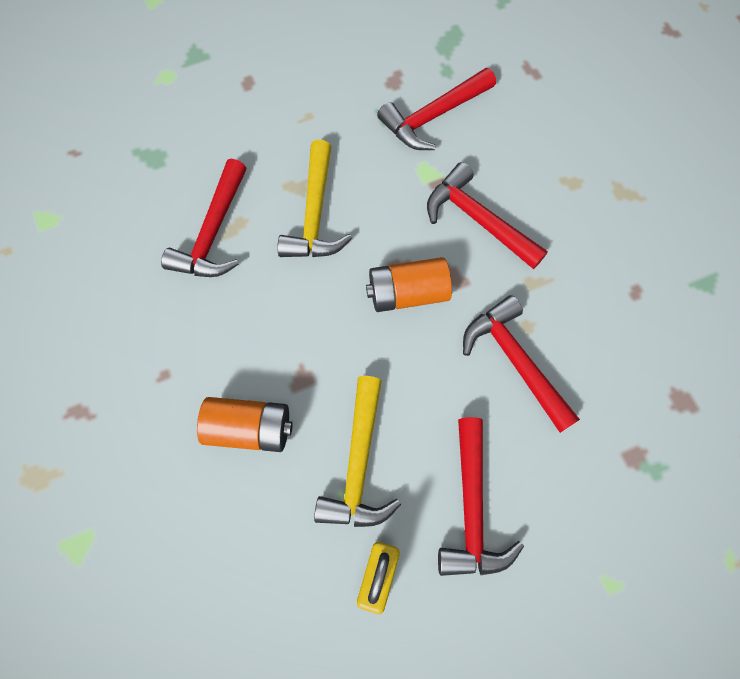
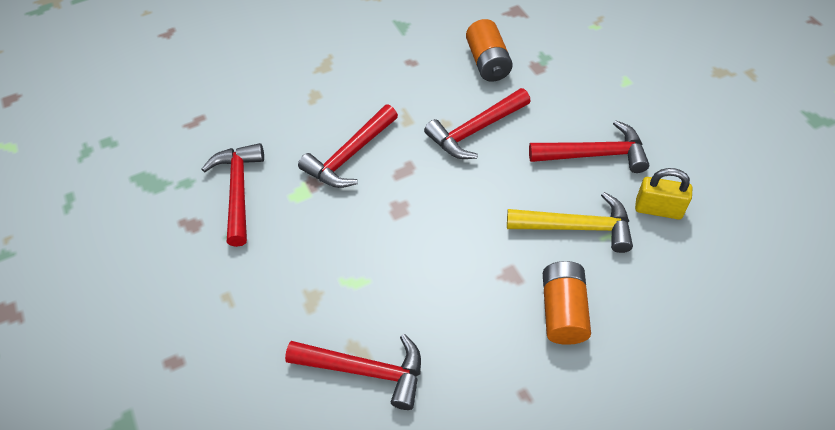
camera: 90 degrees left, 15 degrees down
yellow hammer [277,140,352,257] -> none
orange battery [366,257,452,312] -> orange battery moved to [466,19,513,82]
red hammer [377,68,496,150] -> red hammer turned 150 degrees counterclockwise [202,143,264,247]

